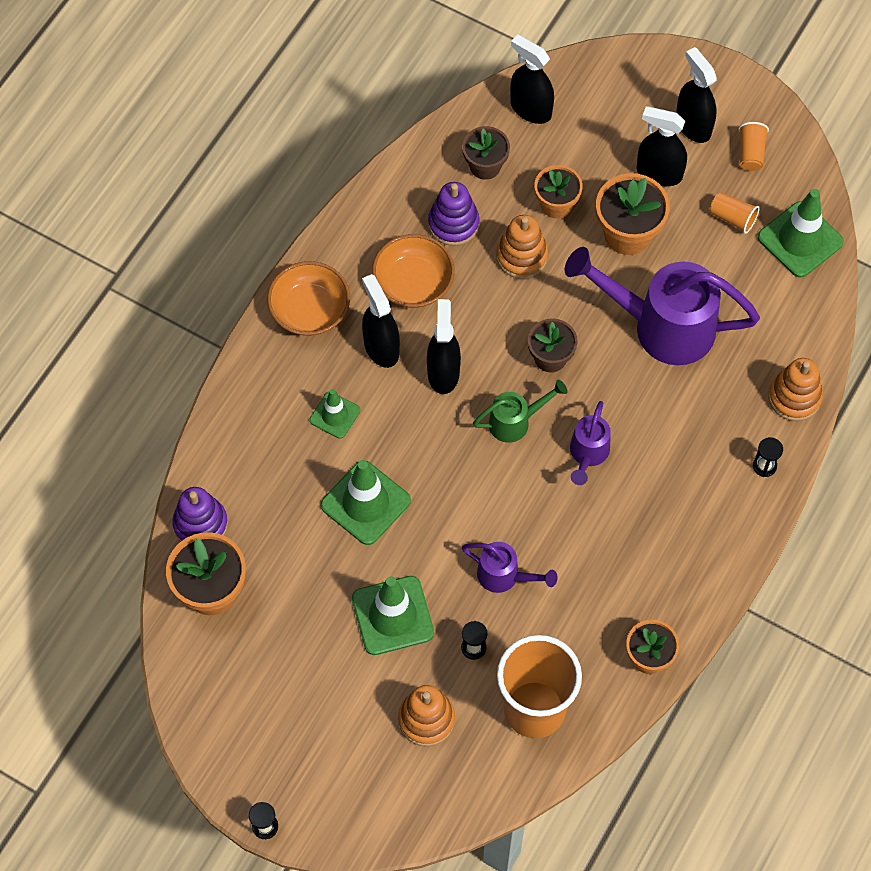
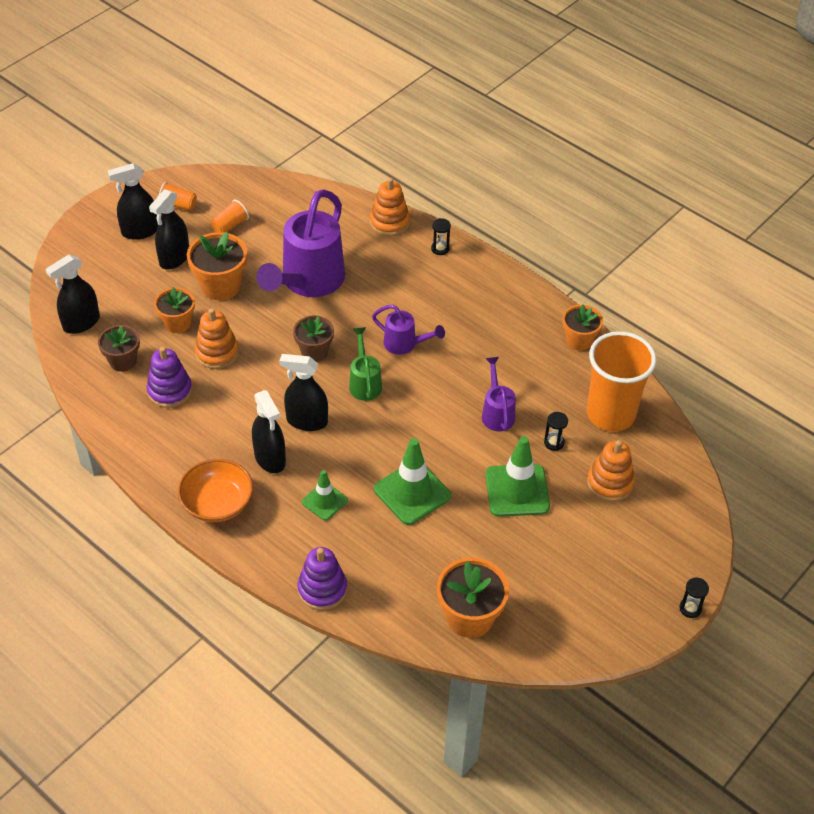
camera: 80 degrees left, 15 degrees down
purple stacking toy [172,487,228,542] -> purple stacking toy moved to [297,547,347,610]
black spray bottle [362,274,400,368] -> black spray bottle turned 105 degrees counterclockwise [252,390,286,473]
orange bowl [372,234,455,308] -> none
purple watering can [462,542,558,593] -> purple watering can turned 45 degrees counterclockwise [482,357,516,431]
green traffic cone [758,189,844,278] -> none

